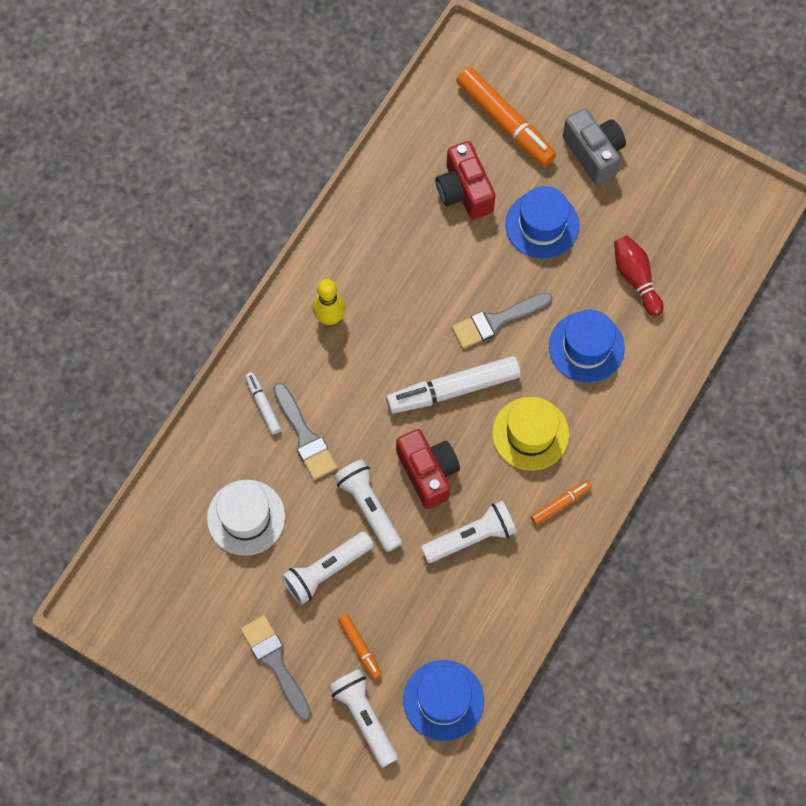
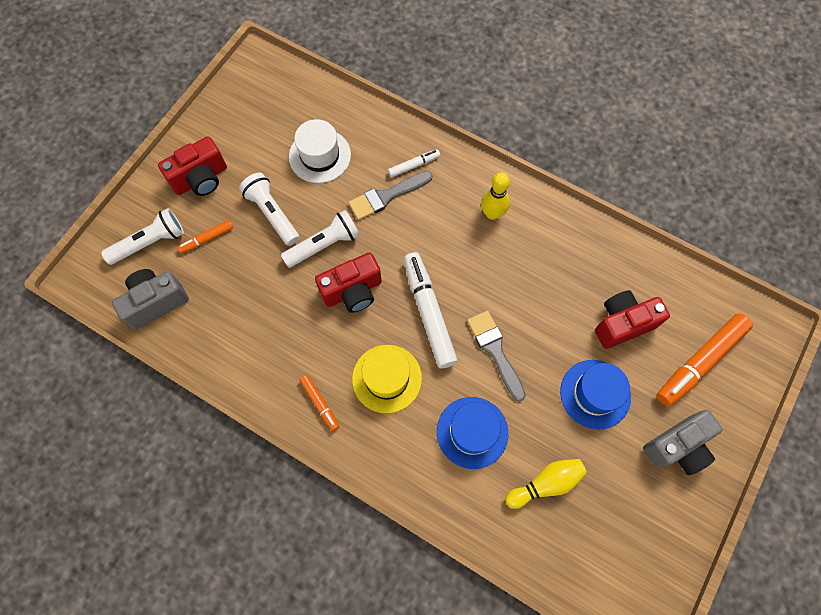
camera: 90 degrees right, 0 degrees up
grey brush [241,615,311,720] -> red camera [158,136,227,196]
blue hat [403,660,484,741] -> grey camera [112,269,189,330]
white flashlight [421,501,517,563] -> none
red bowling pin [614,236,664,316] -> yellow bowling pin [505,459,587,509]

